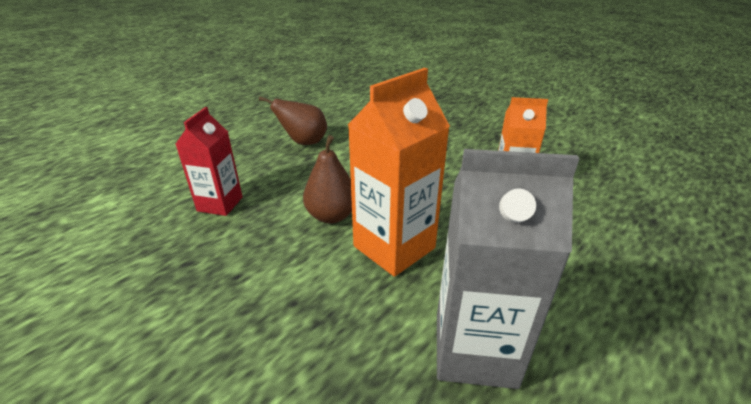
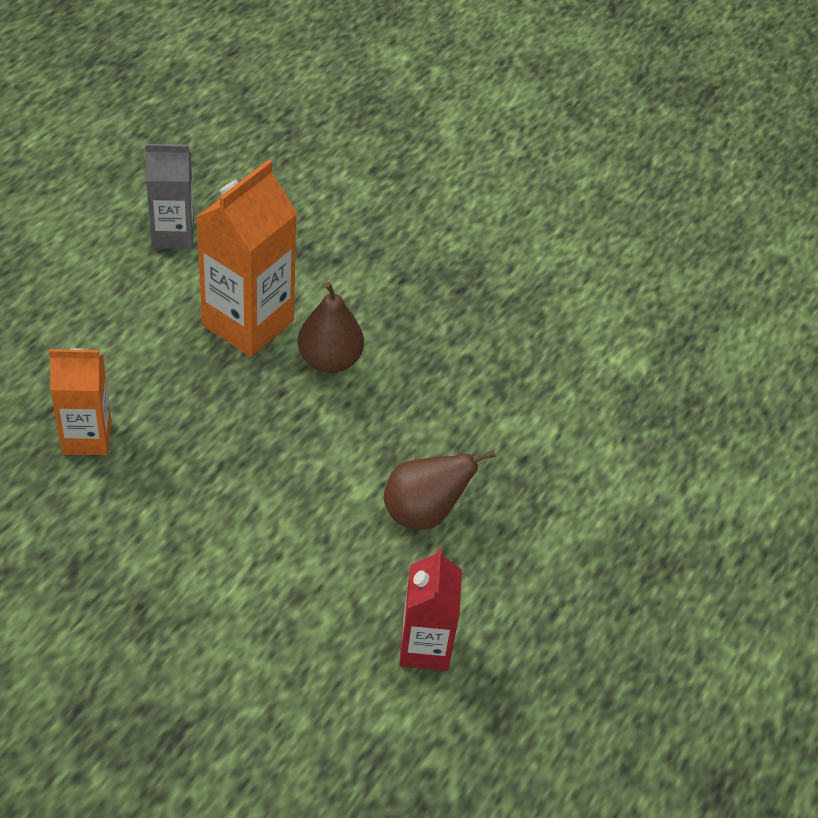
camera: 165 degrees right, 15 degrees up
red carton [176,107,243,216] -> red carton moved to [399,548,462,671]
grey carton [437,149,579,389] -> grey carton [146,144,194,249], size x0.64

